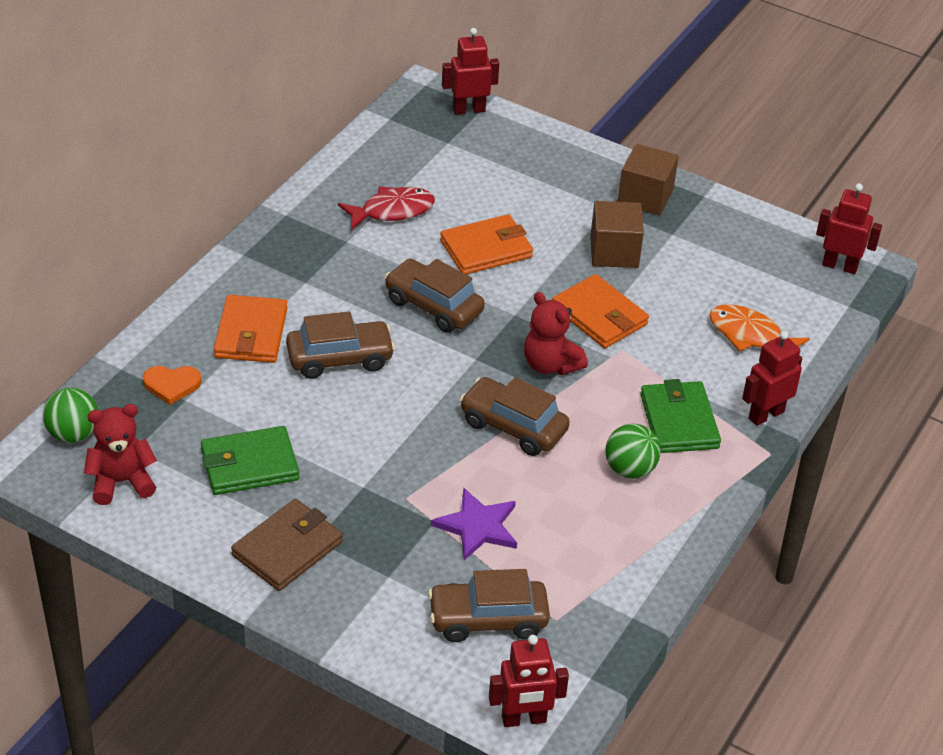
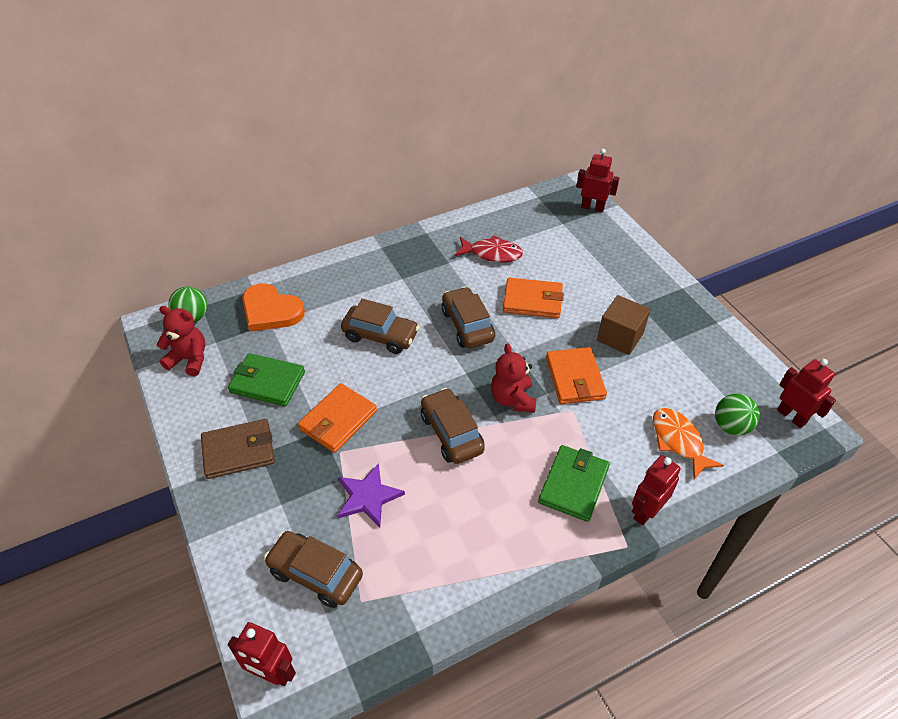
camera: 35 degrees right, 5 degrees up
orange heart [143,366,201,405] -> orange heart [242,283,305,332], size x1.72
orange wallet [214,295,288,363] -> orange wallet moved to [298,383,377,453]
green ball [605,424,661,479] -> green ball moved to [715,393,760,435]
brown cube [618,144,679,216] -> none
red robot [742,331,802,426] -> red robot turned 45 degrees counterclockwise [632,455,681,525]

